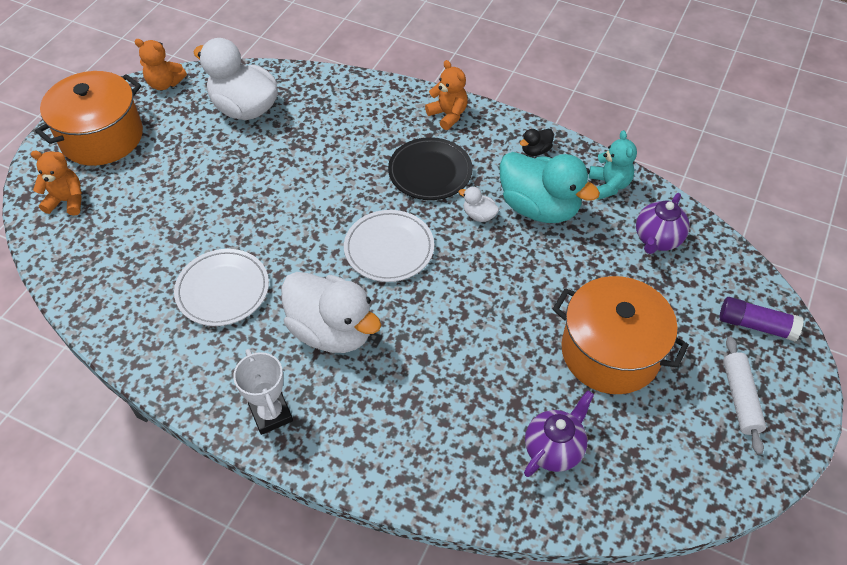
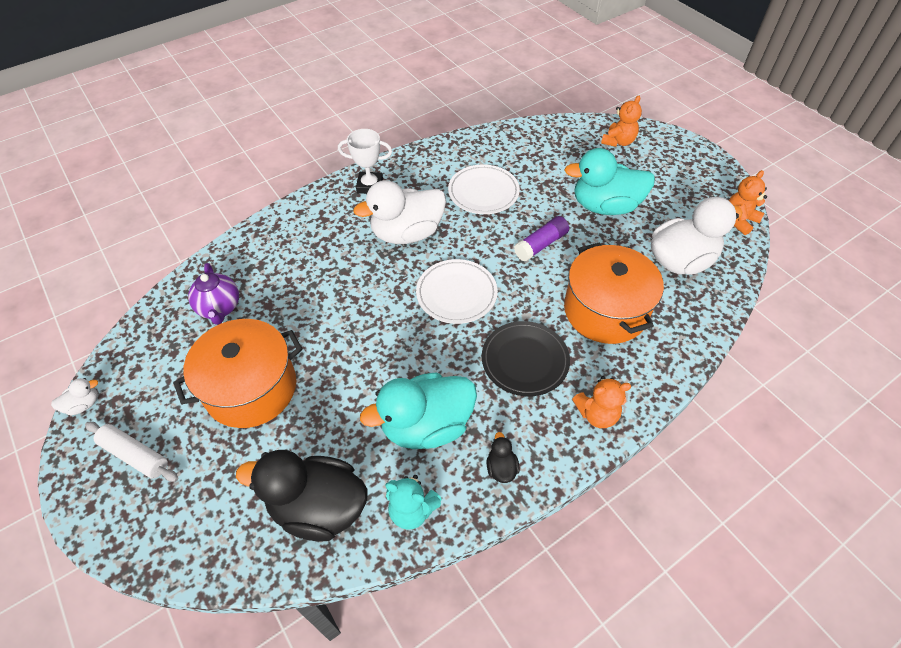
camera: 120 degrees right, 0 degrees up
orange pot [35,71,143,166] -> orange pot moved to [564,242,664,344]
white duck [459,186,499,222] -> white duck moved to [51,378,98,415]
purple teapot [636,193,689,254] -> black duck [236,450,368,542]
purple glue stick [720,297,804,341] -> purple glue stick moved to [514,216,569,262]
none -> turquoise duck [564,148,655,215]

